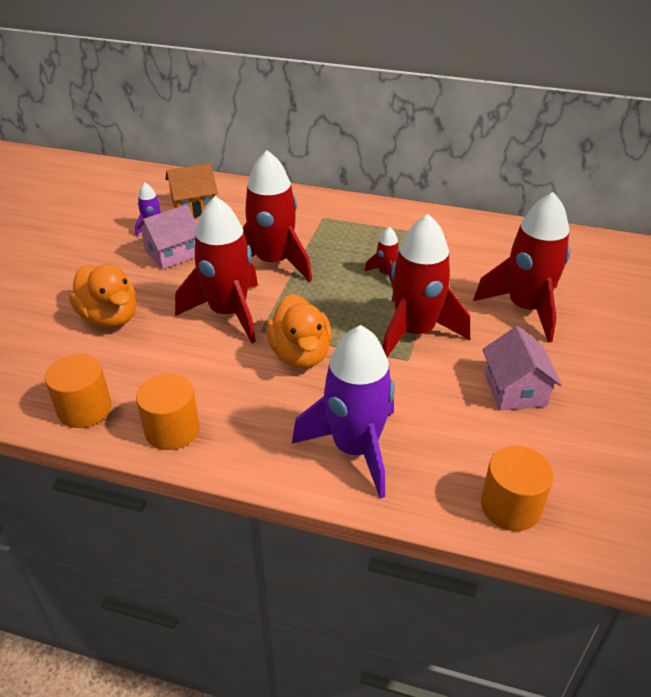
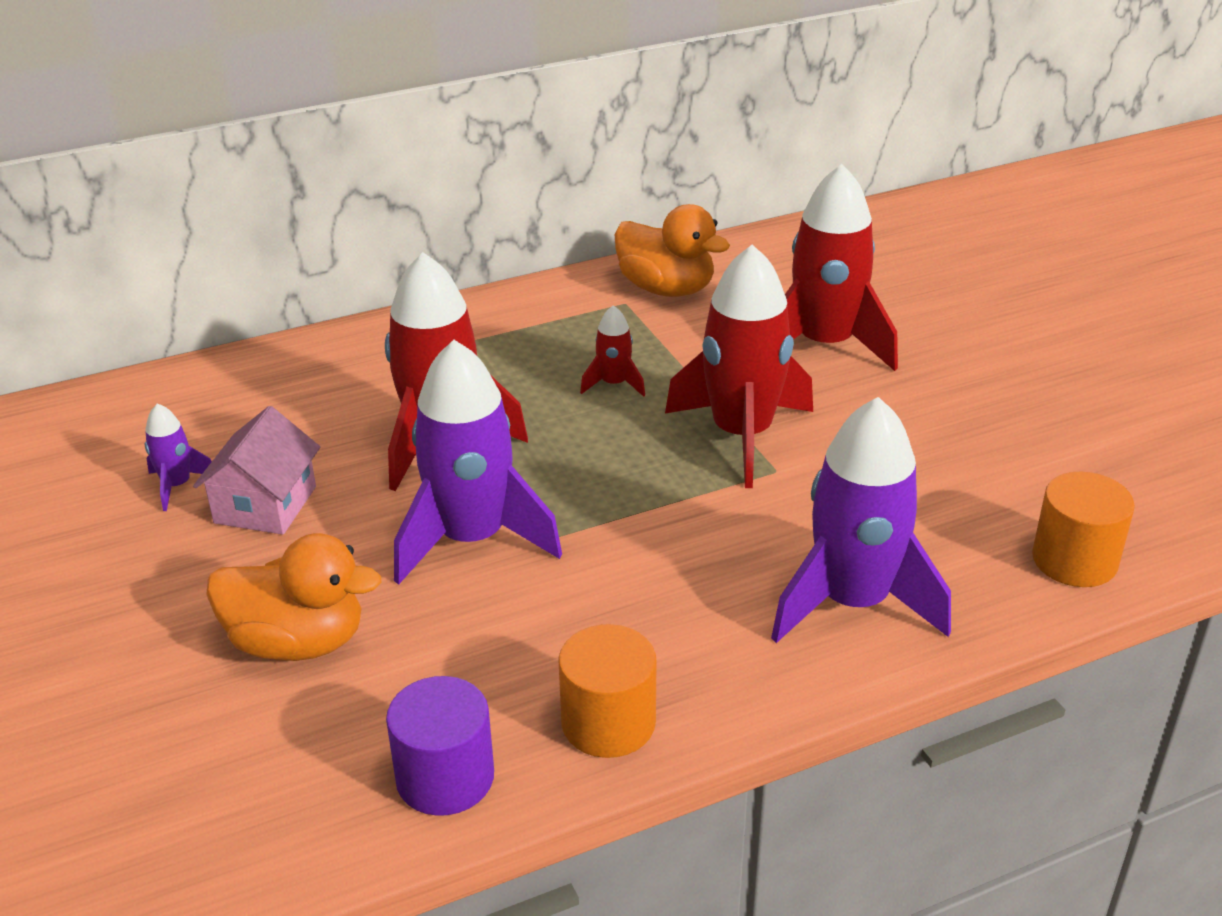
camera: 40 degrees left, 5 degrees down
orange cylinder [45,354,111,428] -> purple cylinder [386,676,494,816]
orange house [165,163,218,217] -> none
red rocket [175,196,258,343] -> purple rocket [394,340,562,585]
orange duck [266,294,332,369] -> orange duck moved to [615,204,730,297]
pink house [482,326,562,410] -> none

